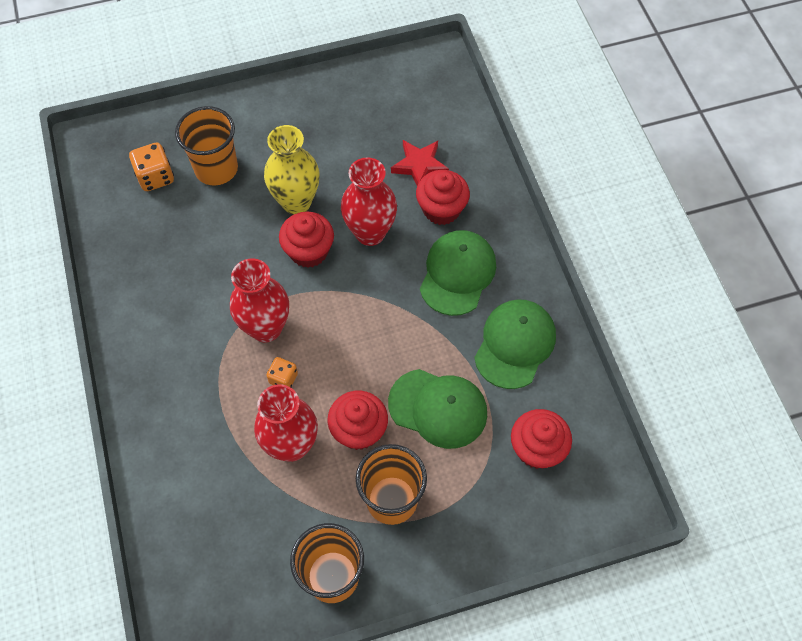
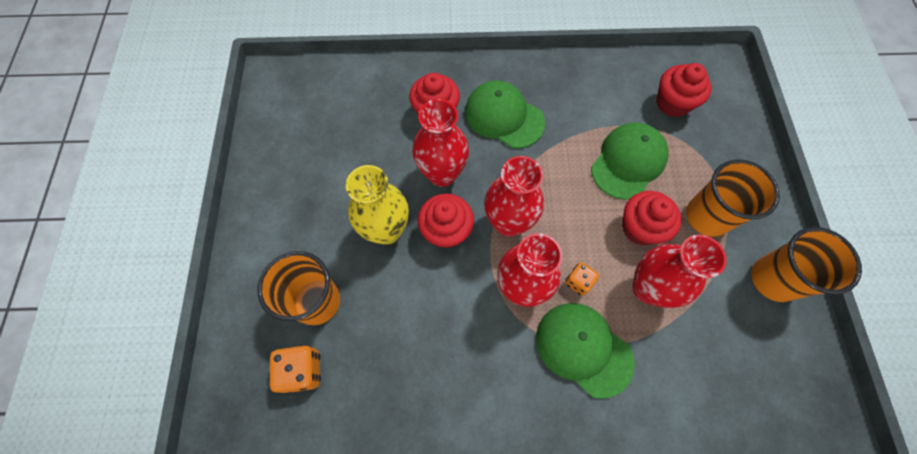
camera: 75 degrees left, 5 degrees up
red star [391,140,449,185] -> none
green cap [474,299,556,389] -> green cap moved to [536,303,635,399]
none -> red vase [484,156,544,237]

